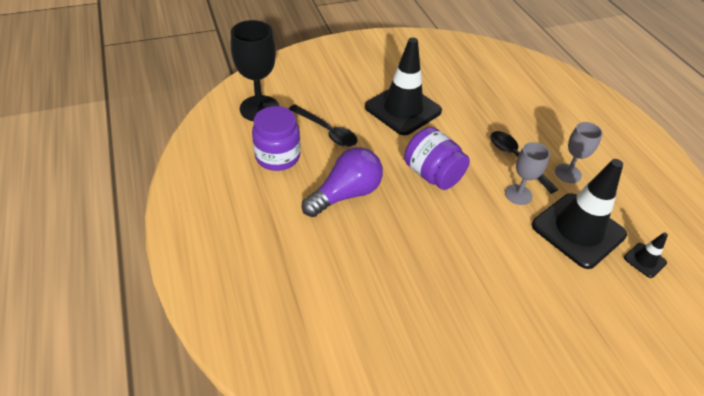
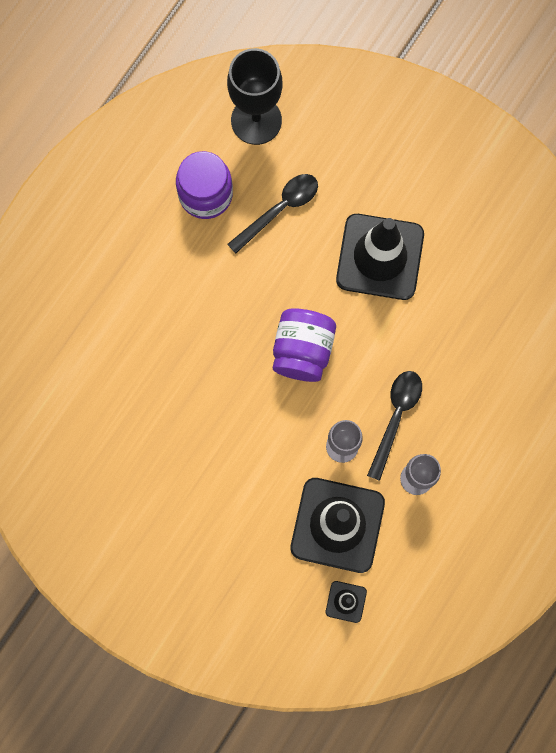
camera: 55 degrees right, 30 degrees up
black spoon [289,104,357,147] -> black spoon turned 135 degrees counterclockwise [227,174,318,254]
purple light bulb [302,147,383,217] -> none

